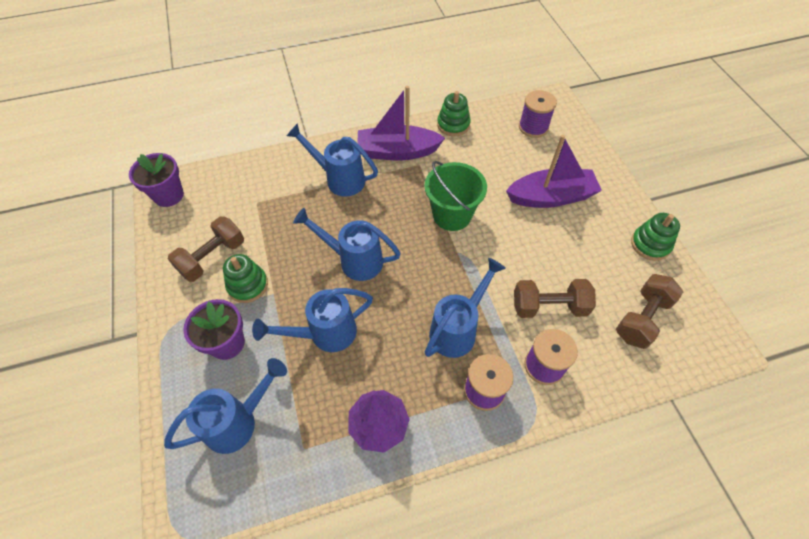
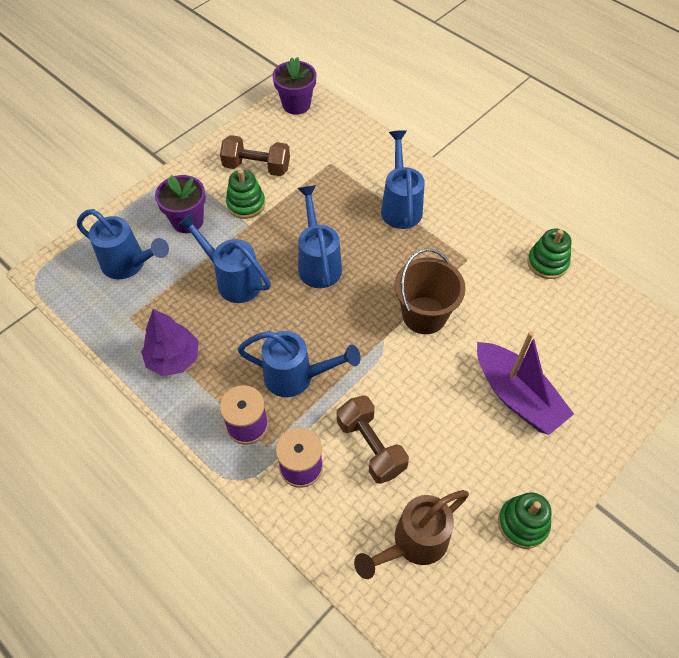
camera: 60 degrees right, 0 degrees up
purple boat [357,86,445,160] -> none
green bucket [424,161,487,231] -> brown bucket [395,249,466,334]
purple spool [519,90,557,138] -> none
brown dumbbell [616,274,683,349] -> brown watering can [354,490,469,579]

